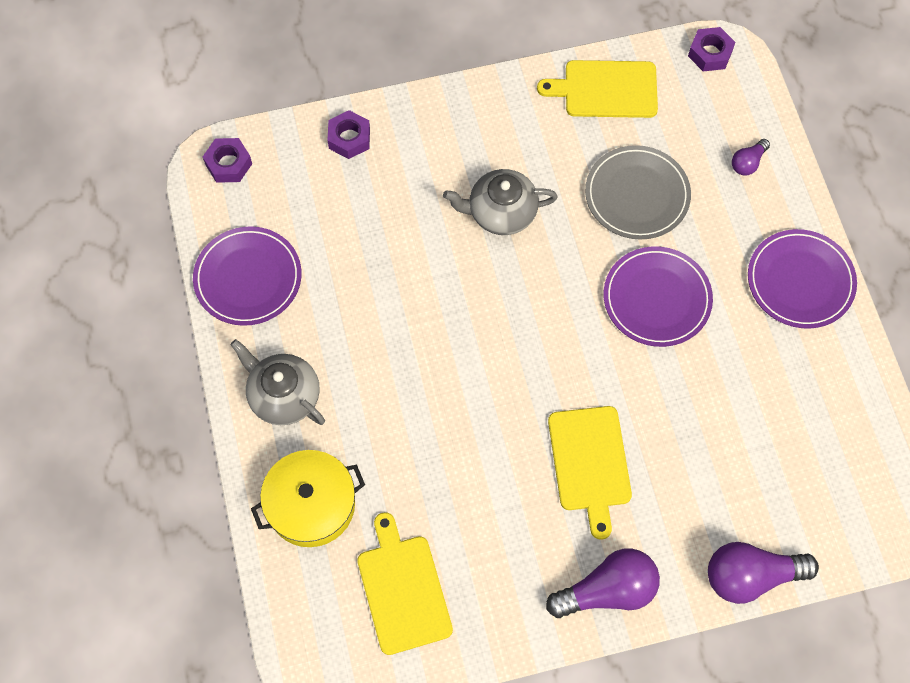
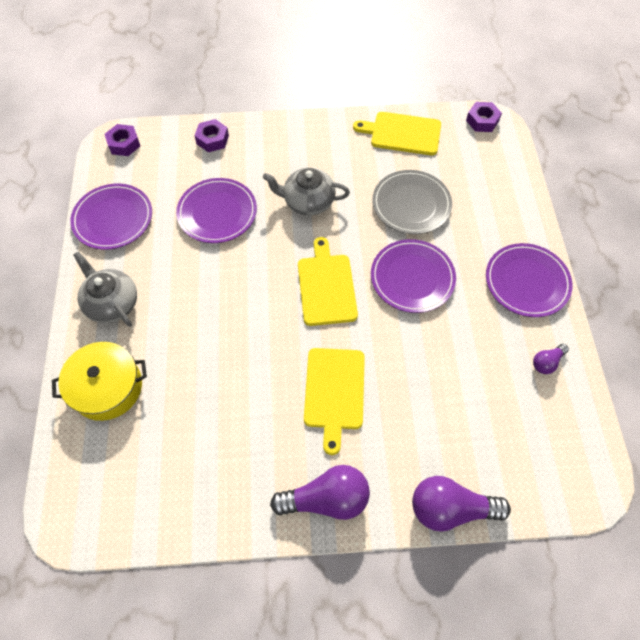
camera: 10 degrees right, 5 degrees down
yellow cutting board [357,512,453,655] -> yellow cutting board moved to [298,237,358,326]
purple light bulb [732,139,770,176] -> purple light bulb moved to [533,344,569,374]
none -> purple plate [176,178,257,243]

